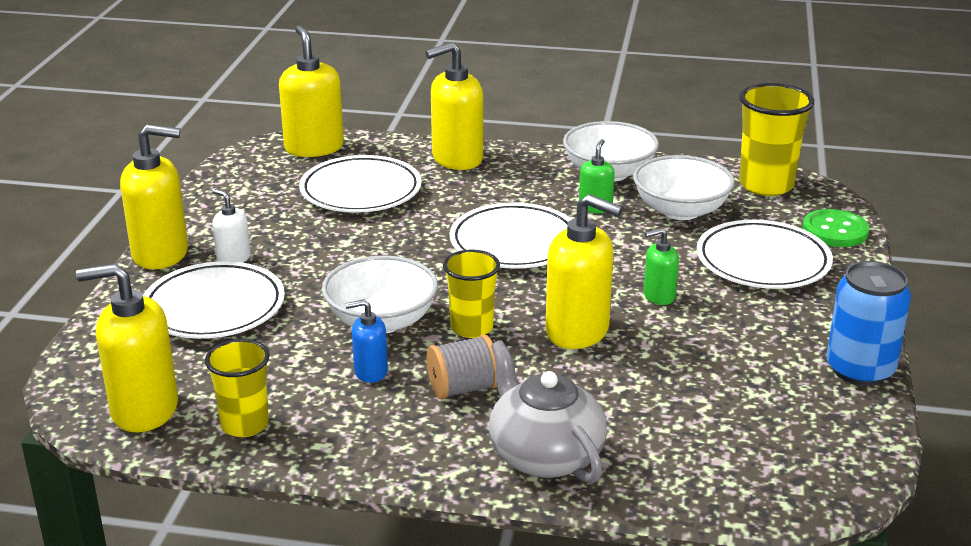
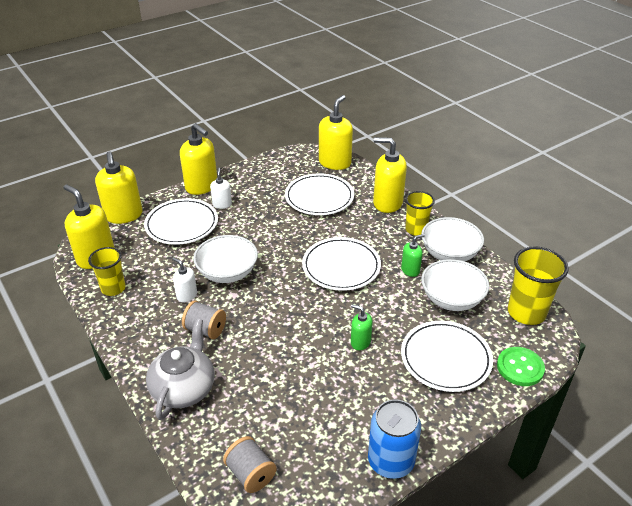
camera: 45 degrees right, 10 degrees up
blue soap dispenser [345,299,388,383] -> white soap dispenser [172,258,197,302]
yellow cup [443,249,500,338] -> yellow cup moved to [405,191,435,236]
yellow soap dispenser [546,194,622,349] -> yellow soap dispenser moved to [95,151,142,224]
none -> grey spool [223,436,277,493]

